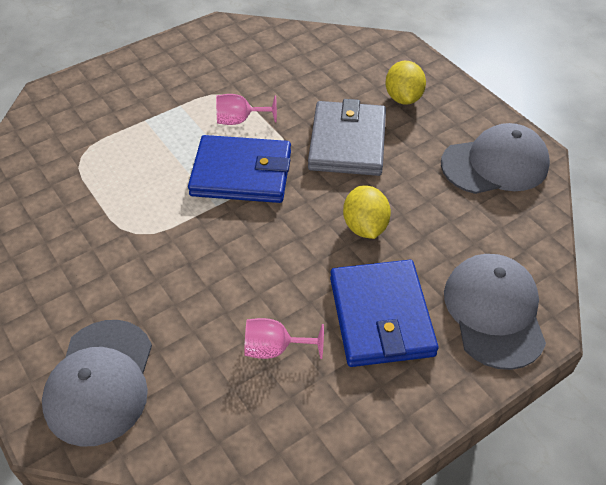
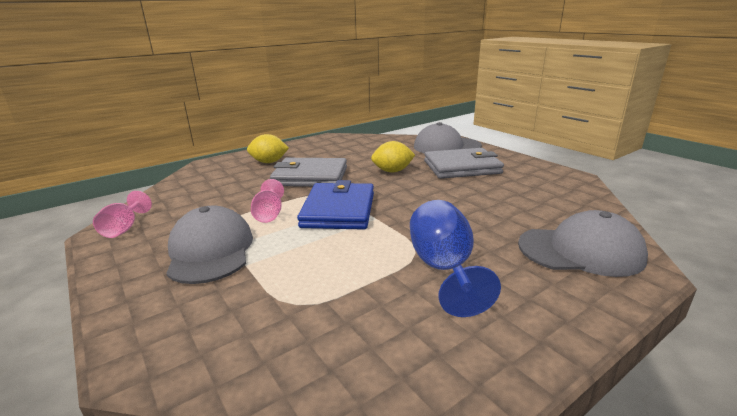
camera: 90 degrees left, 25 degrees down
pink goblet [244,318,324,359] -> pink goblet moved to [93,191,152,238]
blue wallet [330,260,439,367] -> grey wallet [424,148,504,179]
grey cap [441,123,550,194] -> grey cap moved to [166,205,253,284]
none -> blue goblet [410,200,501,317]

